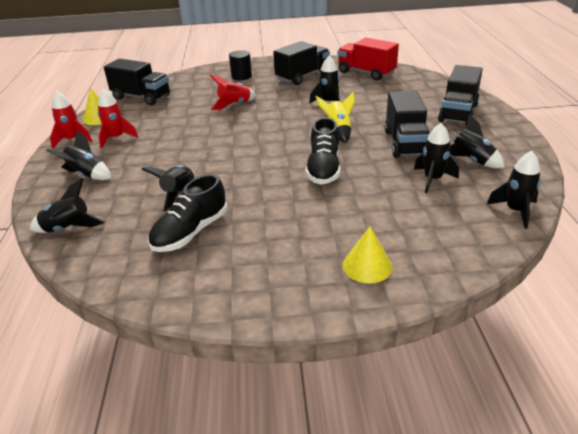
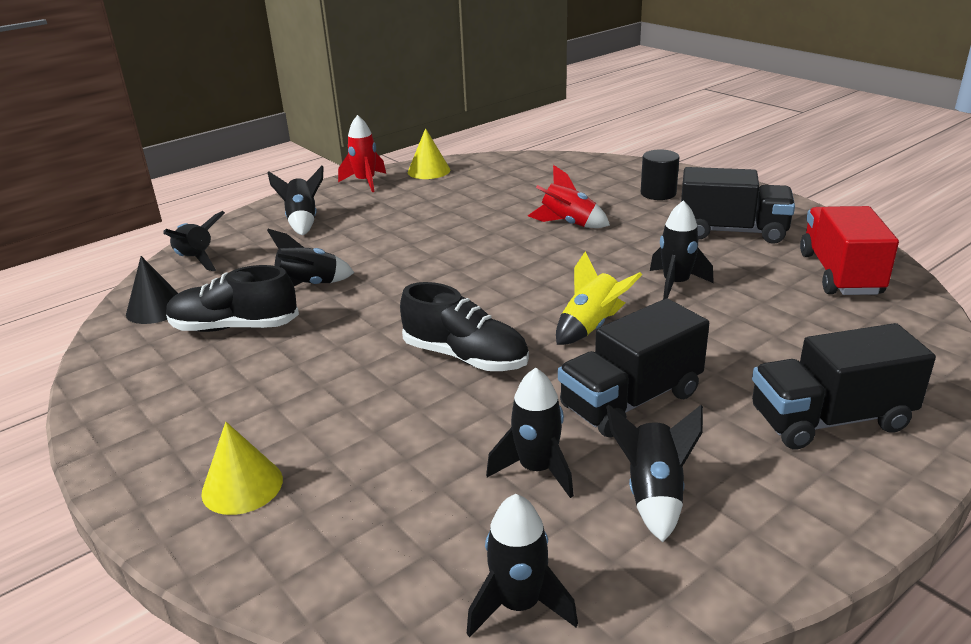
camera: 55 degrees right, 5 degrees down
red rocket [98,89,138,148] -> none
black truck [104,59,170,105] -> none
black shoe [306,117,340,185] -> black shoe turned 120 degrees counterclockwise [400,282,529,371]
none -> black cone [126,256,178,324]

